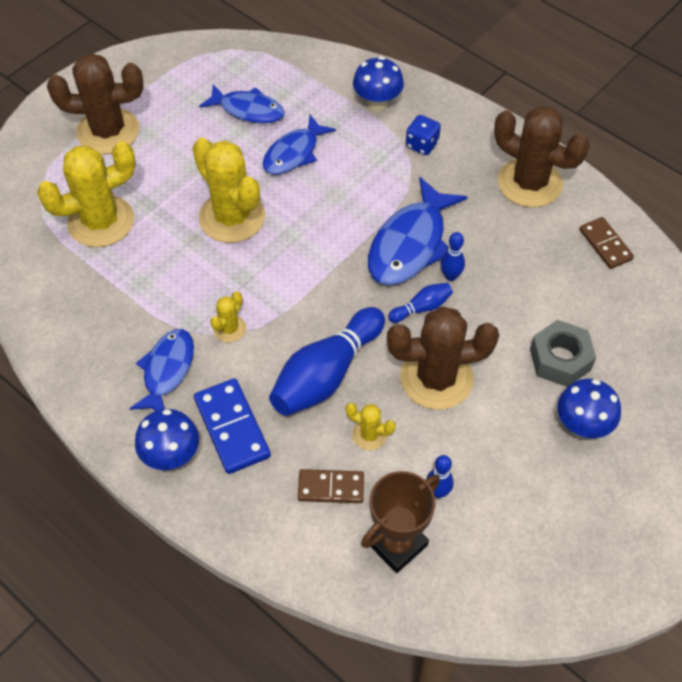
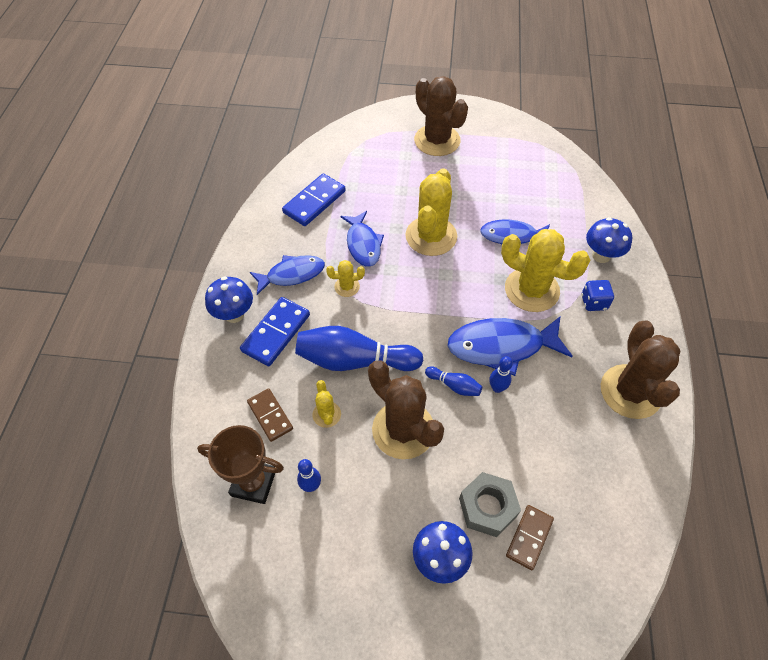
camera: 55 degrees right, 0 degrees up
yellow cactus [37,141,136,247] -> yellow cactus moved to [501,229,590,312]
blue fish [199,84,285,124] -> blue fish moved to [341,211,384,267]
brown domino [580,217,634,269] -> brown domino moved to [506,505,554,570]
none -> blue domino [282,173,346,226]

